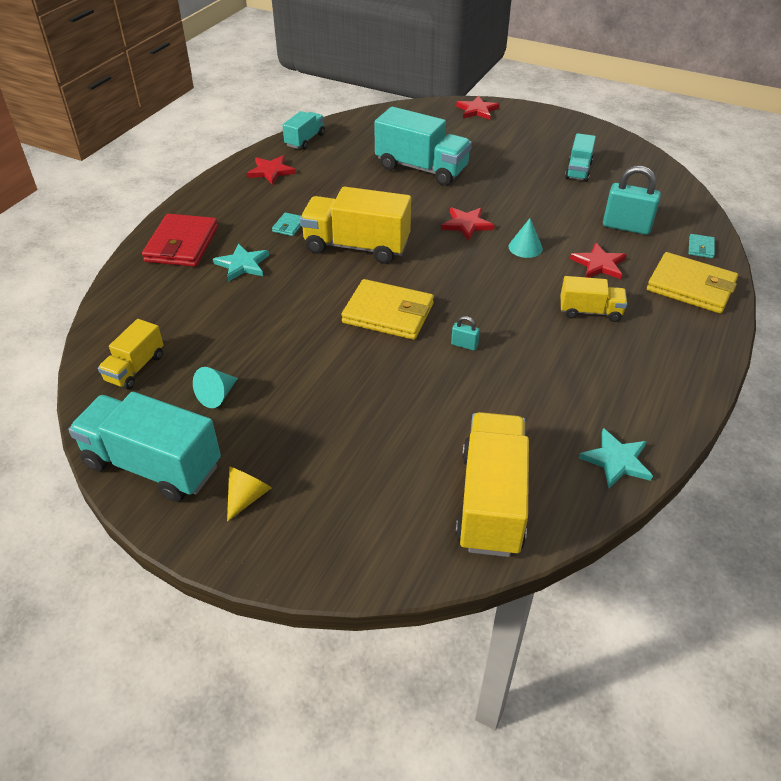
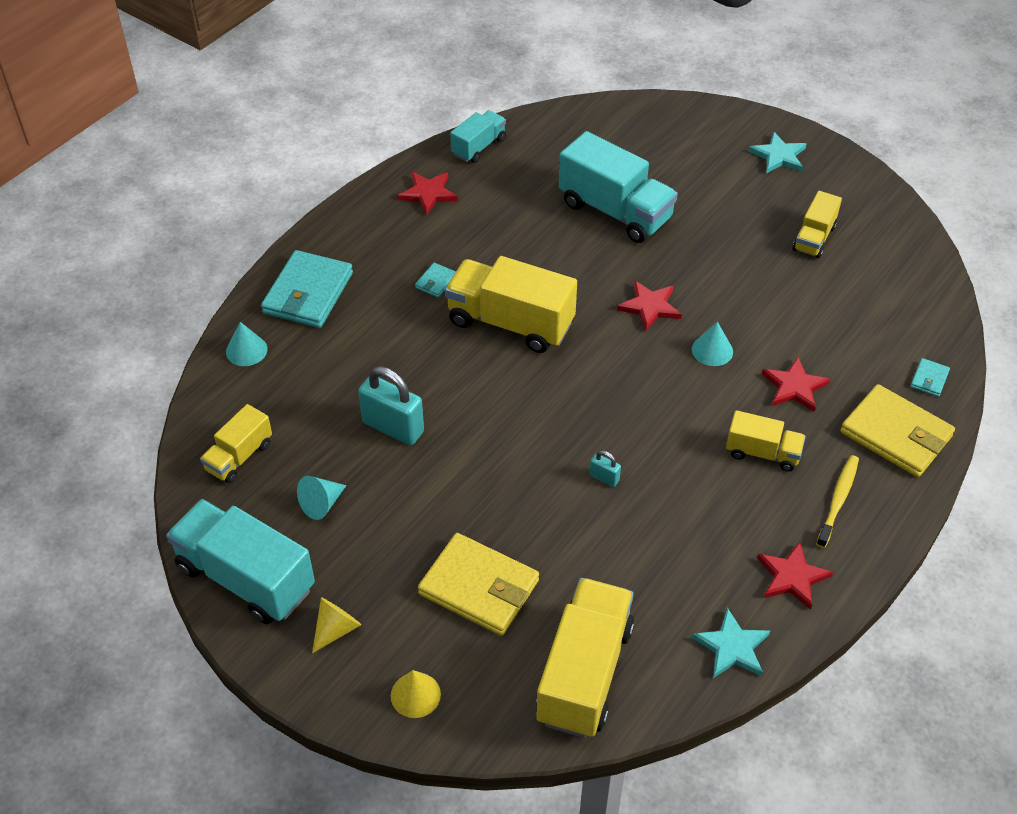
camera: 10 degrees right, 5 degrees up
red wallet [142,214,218,267] -> turquoise wallet [261,250,353,328]
turquoise star [213,243,269,282] -> turquoise star moved to [748,132,807,174]
yellow wallet [341,279,434,340] -> yellow wallet moved to [418,533,539,636]
red star [456,96,500,120] -> red star moved to [757,542,833,610]
turquoise truck [565,133,596,182] -> yellow truck [793,191,842,258]
turquoise padlock [603,166,661,235] -> turquoise padlock moved to [358,366,424,445]
none -> turquoise cone [226,322,267,366]
none -> yellow cone [391,670,441,718]
none -> yellow toothbrush [816,455,859,548]

